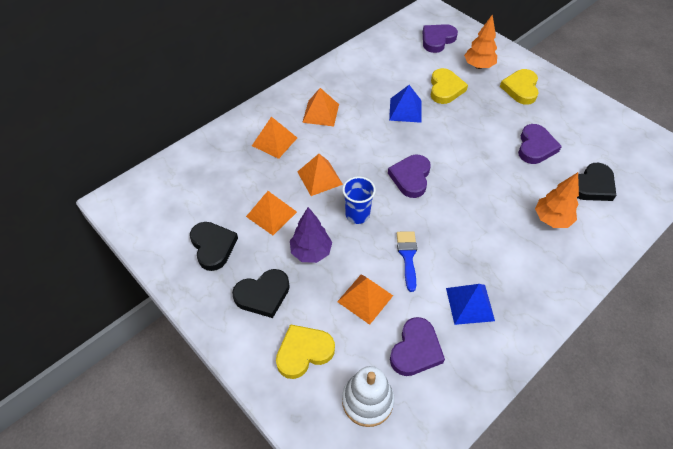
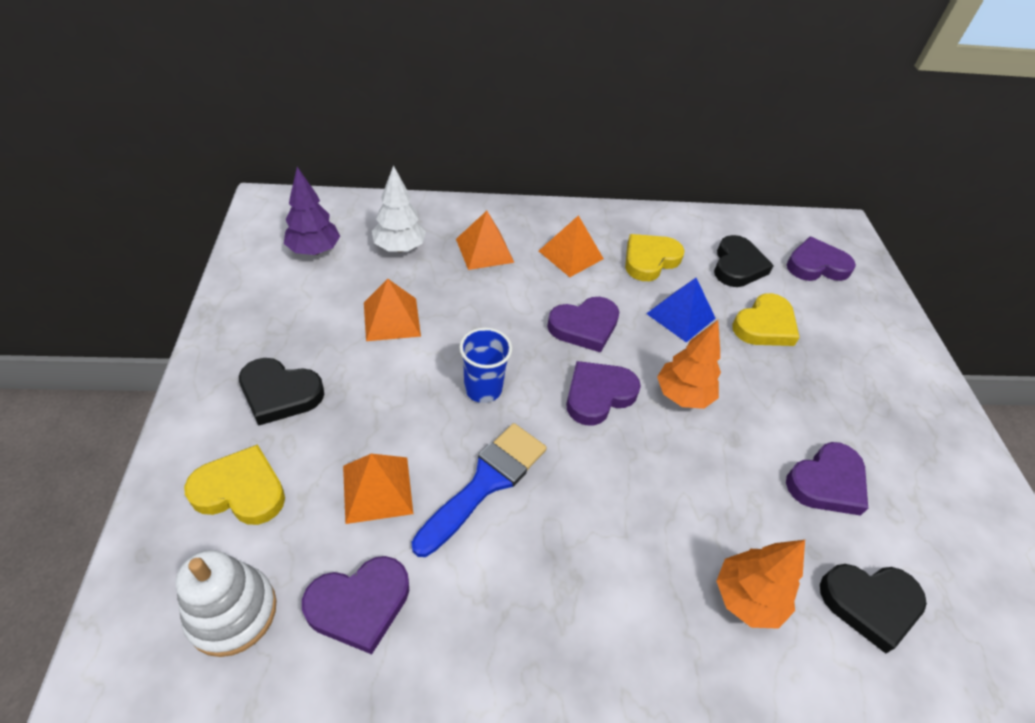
camera: 35 degrees right, 5 degrees down
black heart [190,222,238,271] -> black heart moved to [714,235,774,287]
purple tree [290,207,332,263] -> purple tree moved to [284,167,340,255]
orange pyramid [297,154,343,196] -> none
blue brush [397,231,417,292] -> blue brush [412,423,547,557], size x1.51
blue pyramid [446,284,495,325] -> none
orange tree [464,15,497,69] -> orange tree moved to [657,320,721,409]
yellow heart [500,69,539,105] -> yellow heart moved to [625,234,685,281]
none -> white tree [372,165,426,252]
none -> purple heart [547,297,619,353]

